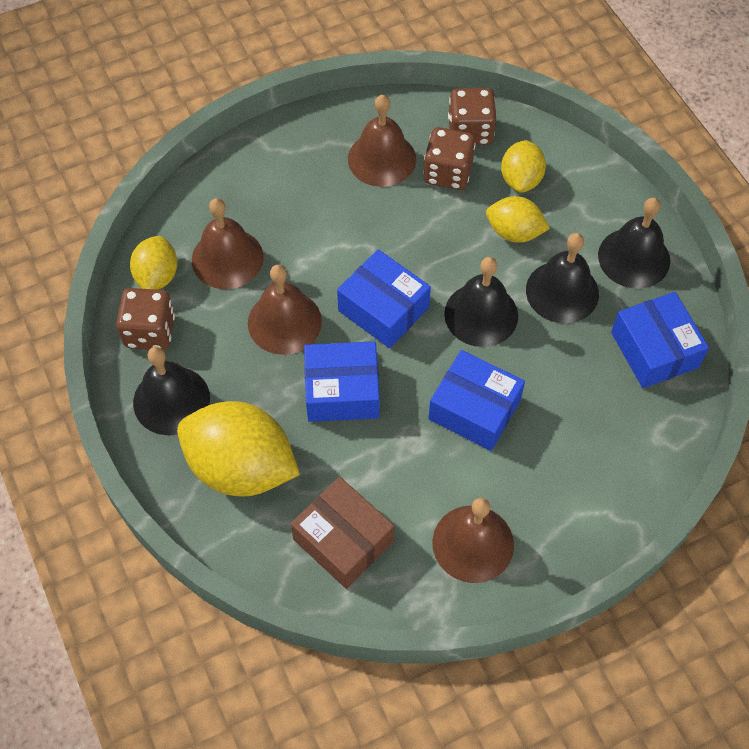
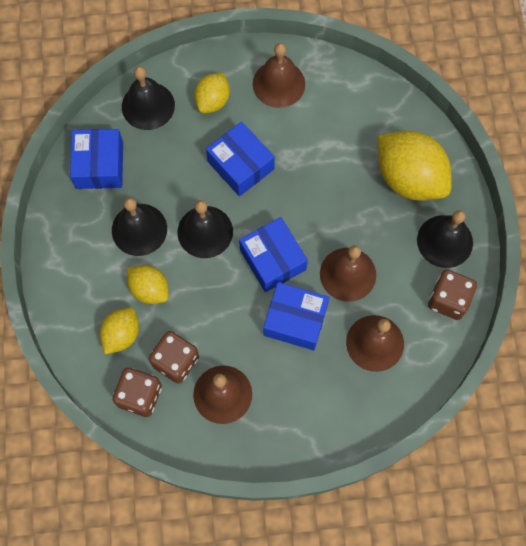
camera: 160 degrees left, 10 degrees up
yellow lemon [130,236,177,290] -> yellow lemon moved to [194,73,230,113]
brown box [291,477,395,589] -> none
blue box [304,341,380,422] -> blue box moved to [263,282,329,350]
black bell [598,198,670,289] -> black bell moved to [122,66,175,130]

